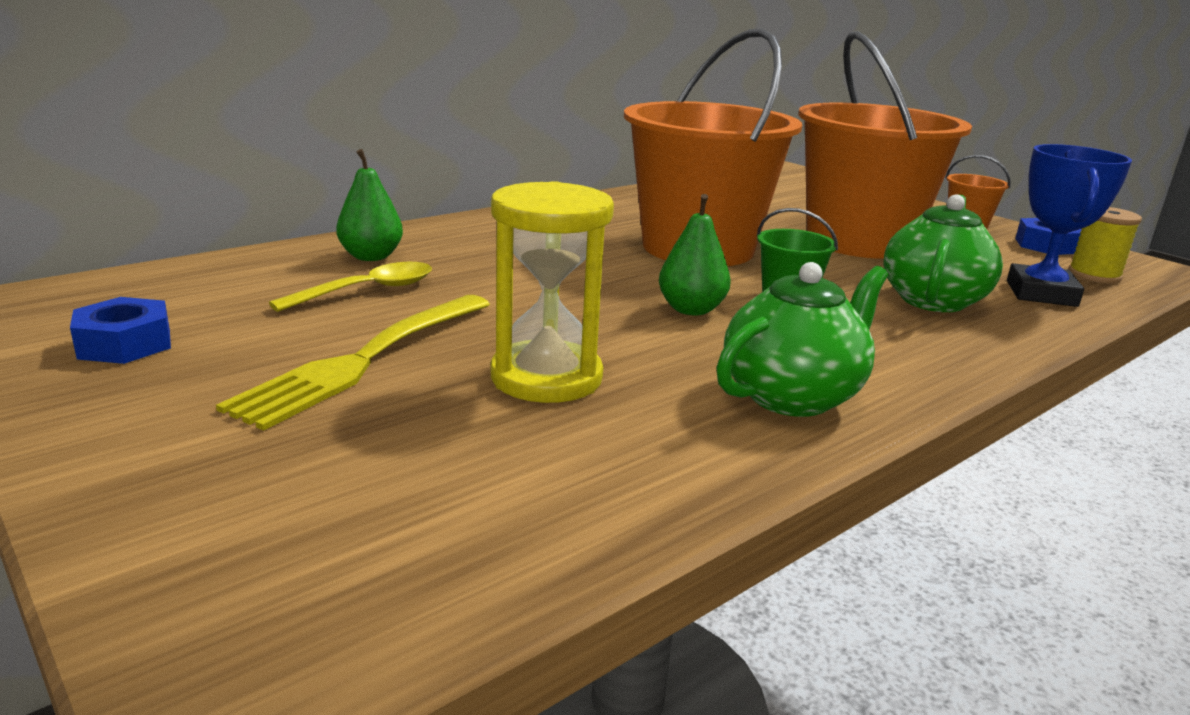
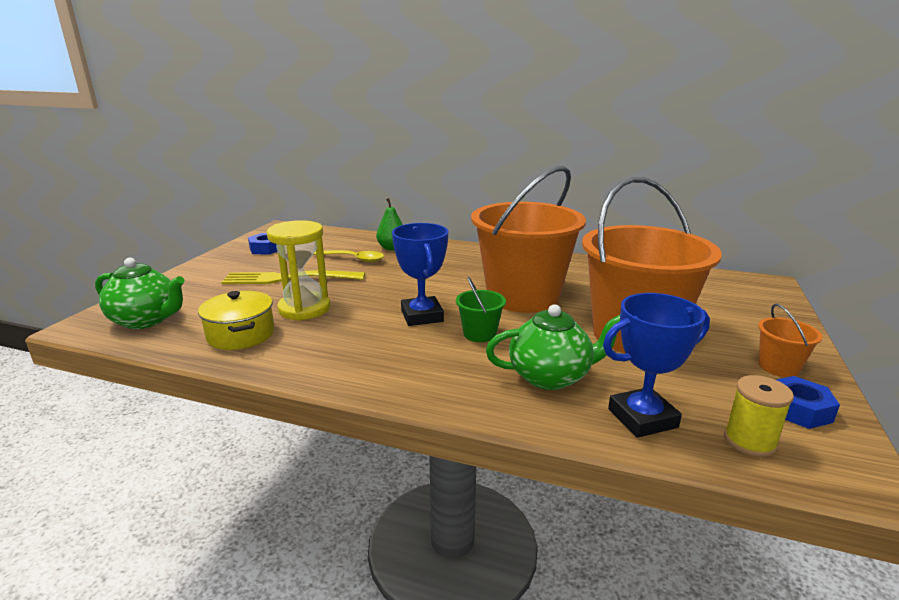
camera: 60 degrees right, 0 degrees up
green pear [659,194,731,316] -> blue trophy [392,223,448,326]
green teapot [716,262,888,417] -> green teapot moved to [95,258,185,329]
none -> yellow pot [198,291,275,350]

